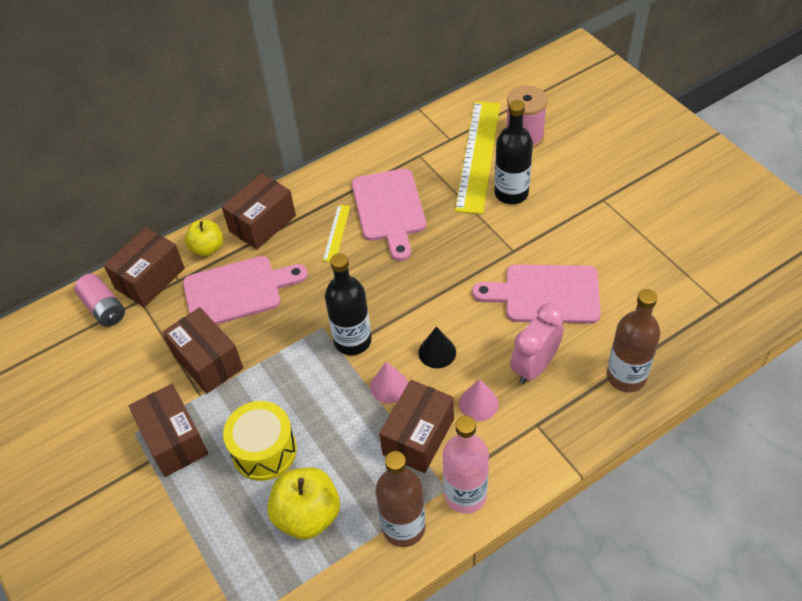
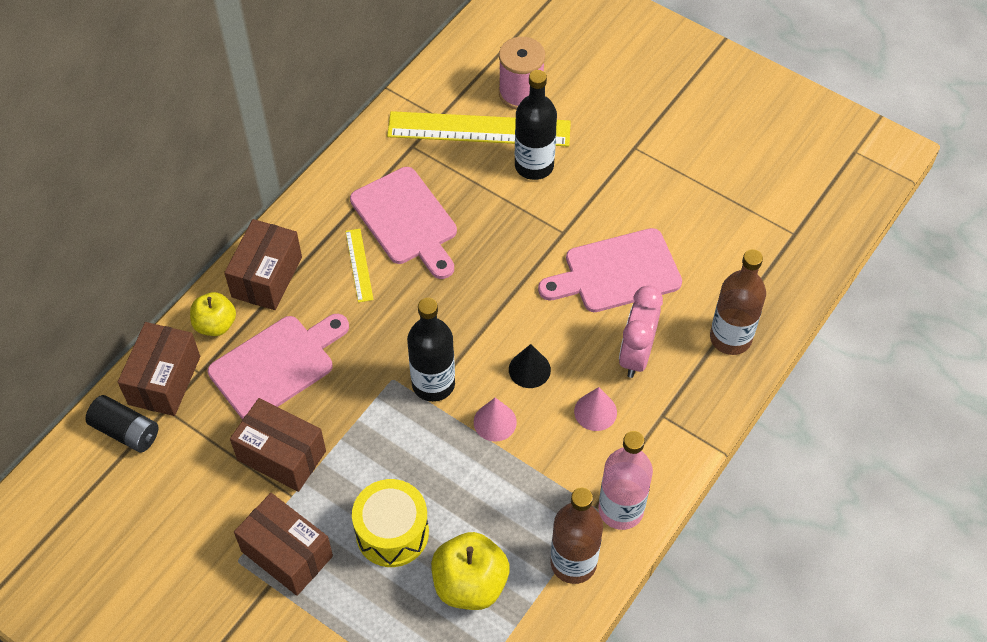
camera: 25 degrees left, 5 degrees up
pink battery [74,274,125,327] -> black battery [85,395,159,453]
brown box [379,380,454,473] -> none
yellow ruler [455,101,500,214] -> yellow ruler turned 75 degrees counterclockwise [387,111,571,147]

